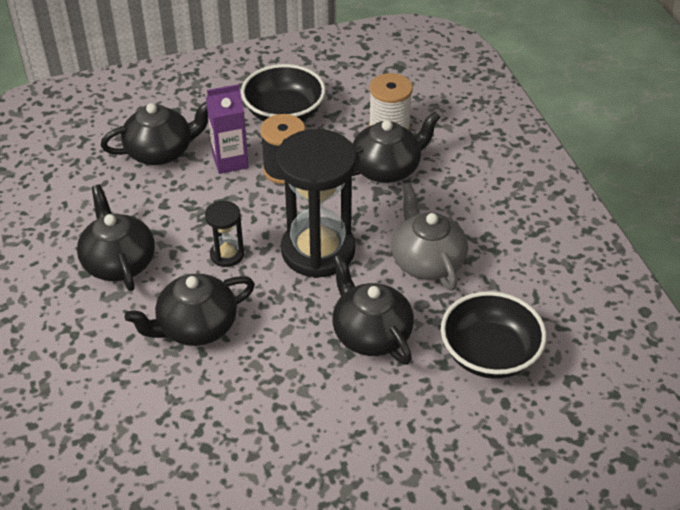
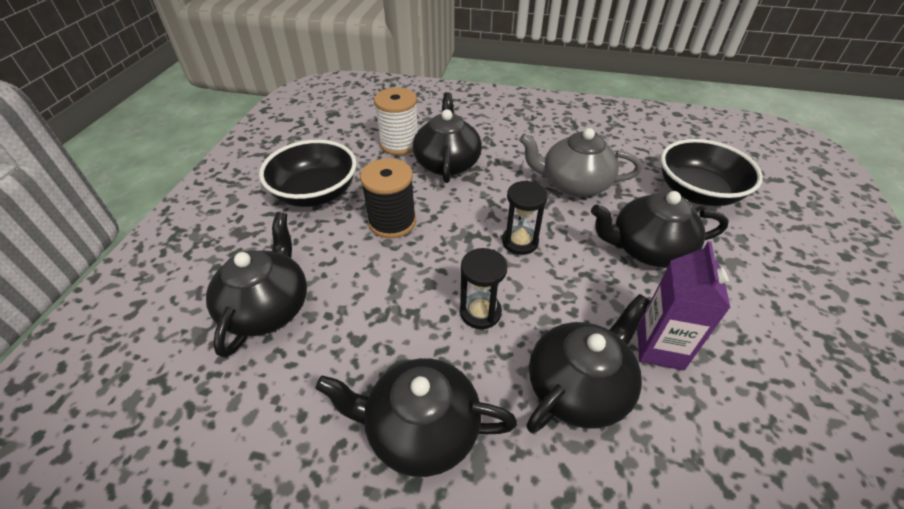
camera: 60 degrees left, 0 degrees up
black teapot [125,274,255,346] -> black teapot turned 135 degrees counterclockwise [526,294,650,433]
purple carton [206,84,249,174] -> purple carton moved to [638,241,730,371]
black hourglass [276,129,357,278] -> black hourglass [502,181,548,255], size x0.46

